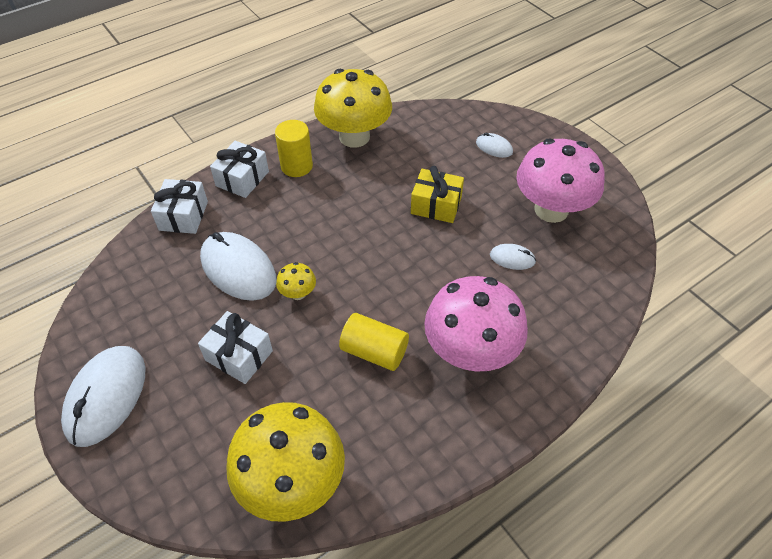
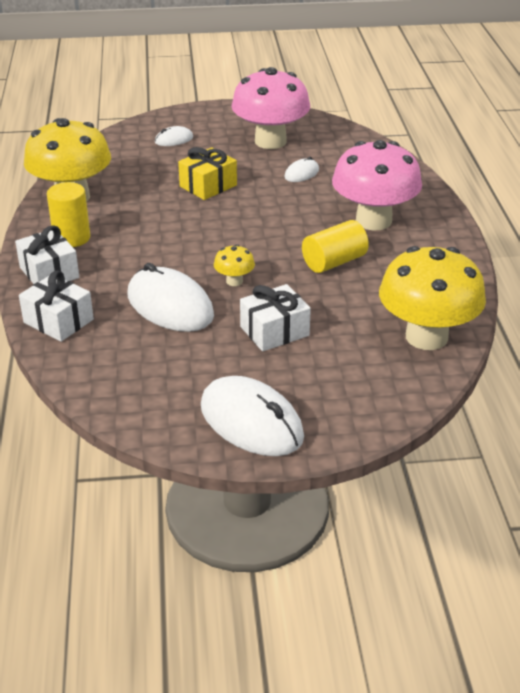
camera: 60 degrees left, 15 degrees down
white mouse [200,232,276,301] -> white mouse turned 60 degrees clockwise [128,263,214,332]

